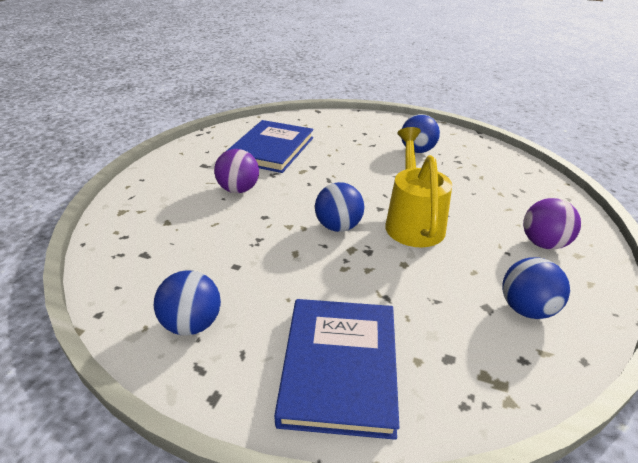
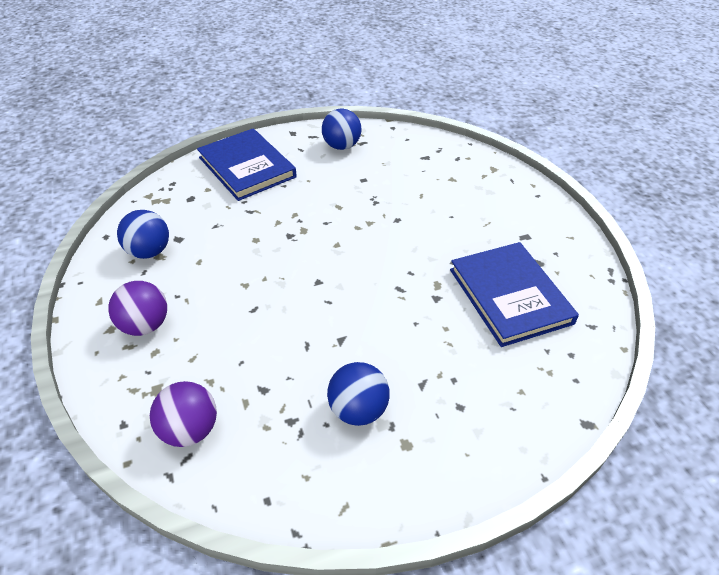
camera: 140 degrees right, 10 degrees up
purple ball [214,149,259,193] -> purple ball moved to [150,381,217,447]
blue ball [315,182,364,232] -> none
yellow watering can [385,127,452,247] -> none

